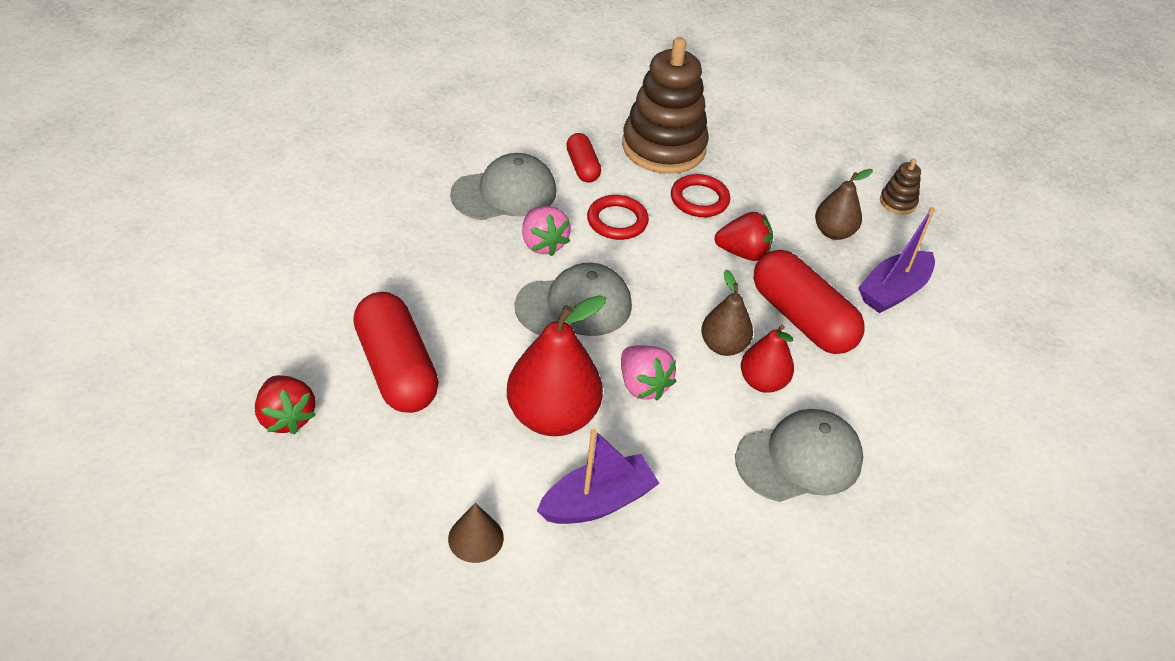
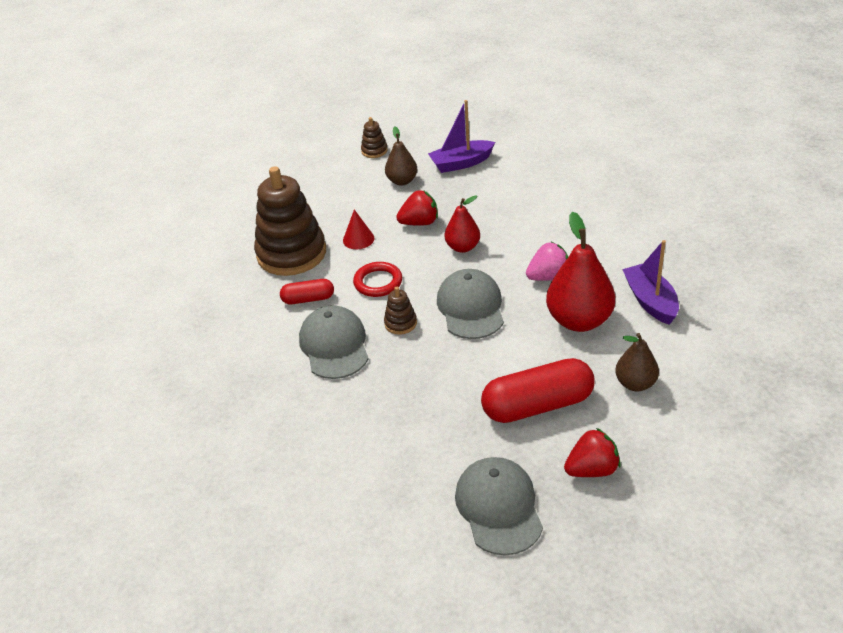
camera: 75 degrees left, 5 degrees down
brown cone [448,503,504,563] -> none
pink strawberry [522,206,571,256] -> brown stacking toy [384,287,417,335]
red ring [671,174,730,217] -> red cone [343,210,374,249]
brown pear [701,270,753,356] -> brown pear moved to [615,333,659,391]
red strawberry [714,212,773,261] -> red strawberry turned 60 degrees clockwise [396,190,438,226]
grey cap [735,409,863,502] -> grey cap moved to [455,457,543,556]
red pear [741,325,794,393] -> red pear moved to [445,195,480,253]
red capsule [753,250,865,354] -> none
purple boat [858,207,935,313] -> purple boat turned 105 degrees clockwise [428,100,495,173]

